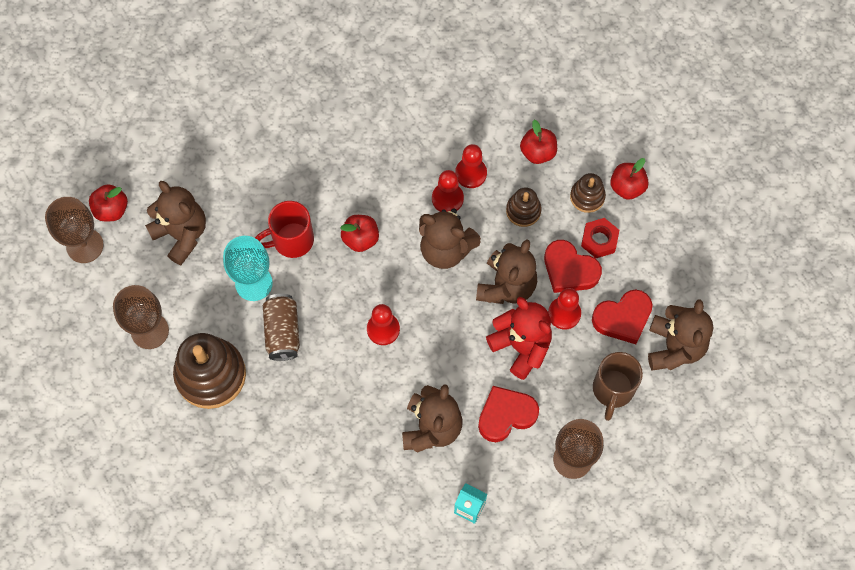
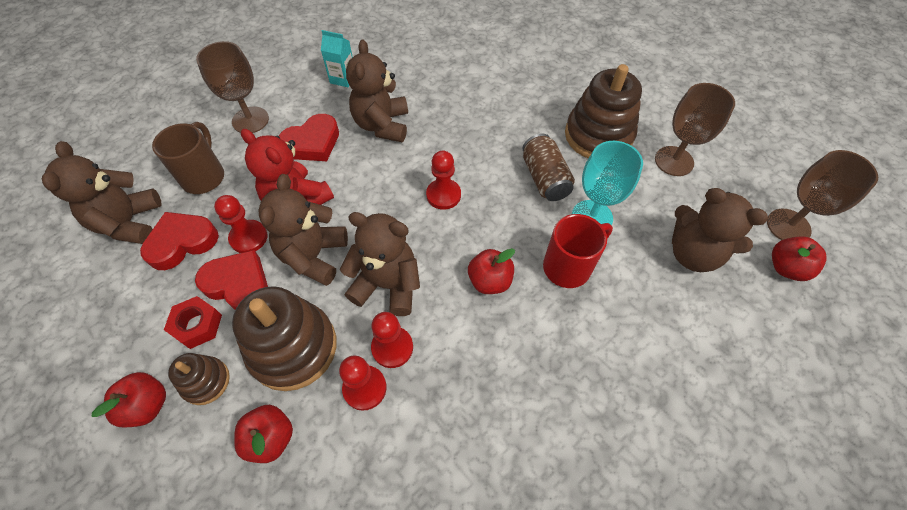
camera: 170 degrees right, 10 degrees down
brown stacking toy [506,187,542,227] -> brown stacking toy [232,286,337,391], size x1.93

